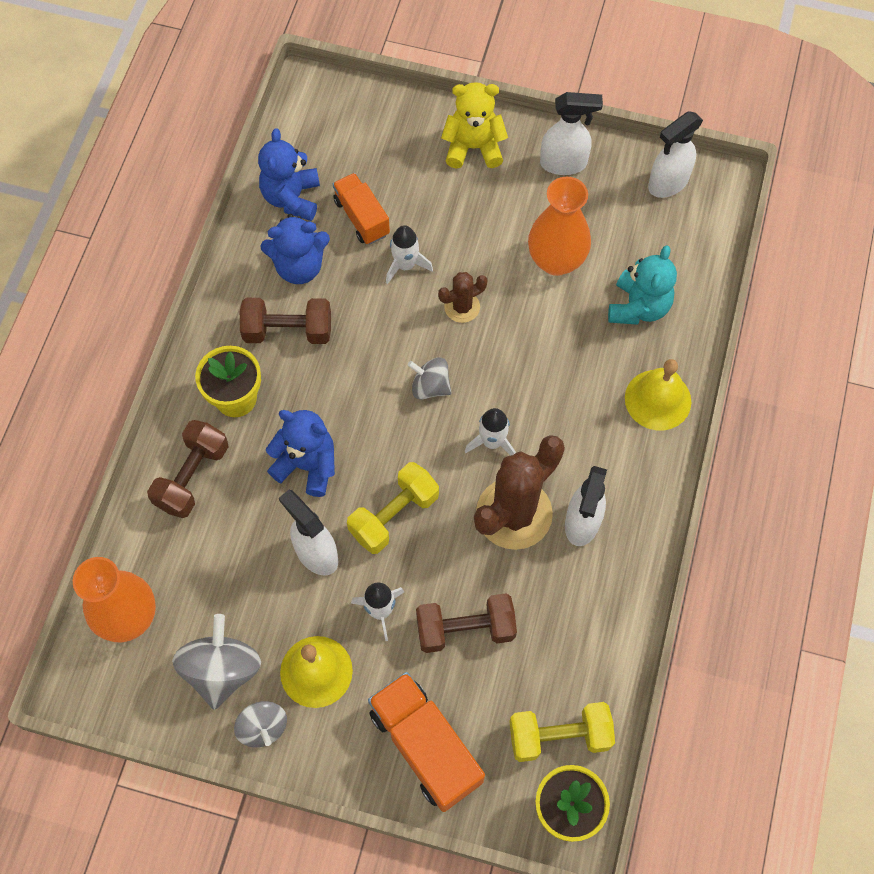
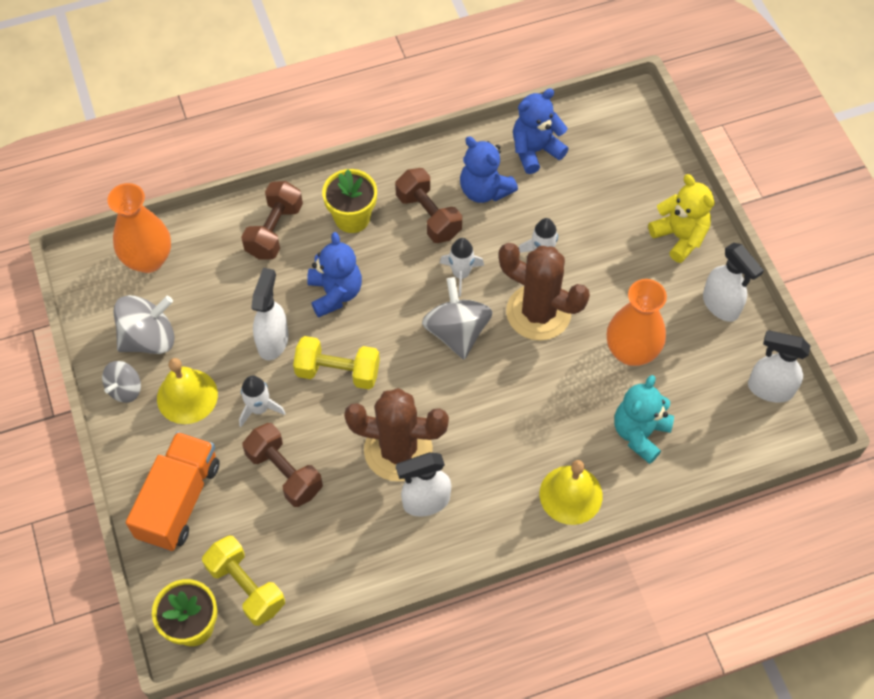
camera: 55 degrees right, 5 degrees down
brown dumbbell [147,420,229,518] -> brown dumbbell turned 60 degrees counterclockwise [241,181,303,259]
orange truck [333,173,390,244] -> none
grey spinning top [408,357,452,399] -> grey spinning top [422,277,493,359], size x1.63
brown cactus [438,272,488,323] -> brown cactus [499,243,590,341], size x1.99
white rocket [465,408,516,456] -> white rocket moved to [440,238,484,296]
turquoise teddy bear [608,245,677,325] -> turquoise teddy bear turned 135 degrees clockwise [614,375,674,464]

